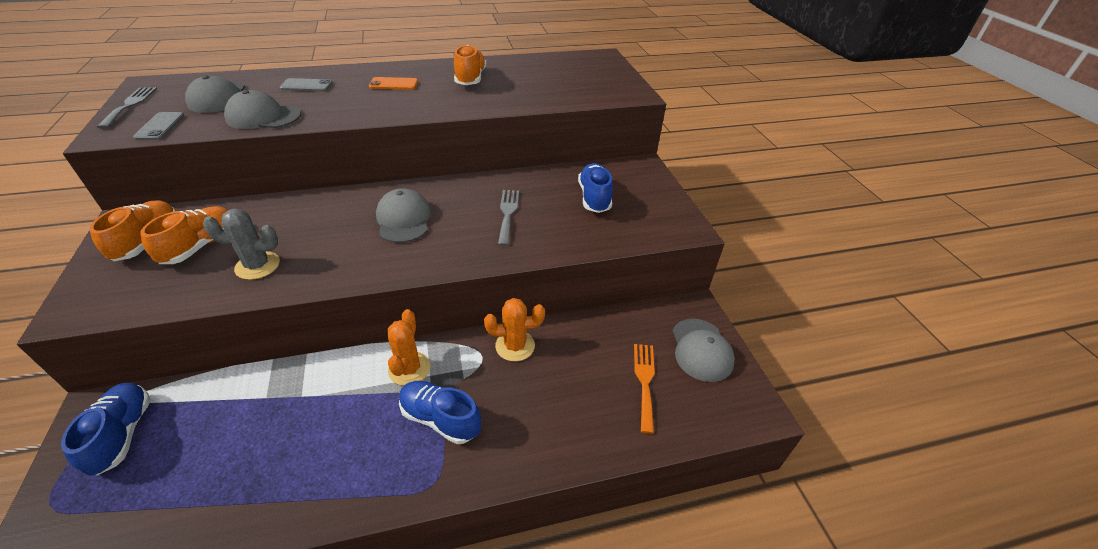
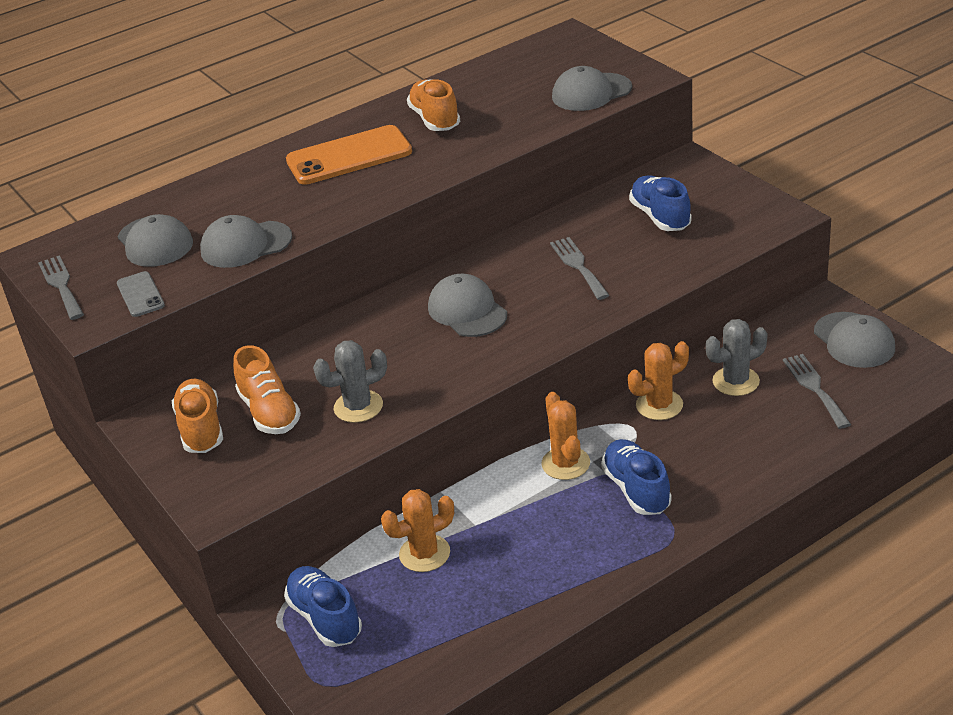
camera: 15 degrees left, 5 degrees down
orange shoe [140,206,228,264] -> orange shoe turned 150 degrees clockwise [233,345,301,434]
grey phone [280,78,333,91] -> none
orange phone [369,77,418,90] -> orange phone [286,125,412,185], size x1.94
blue shoe [399,381,481,444] -> blue shoe turned 60 degrees clockwise [601,439,672,515]
orange fork [634,344,655,434] -> grey fork [783,354,851,429]
none -> orange cactus [381,489,454,572]
none -> grey cap [552,66,632,111]
none -> grey cactus [706,319,768,396]

